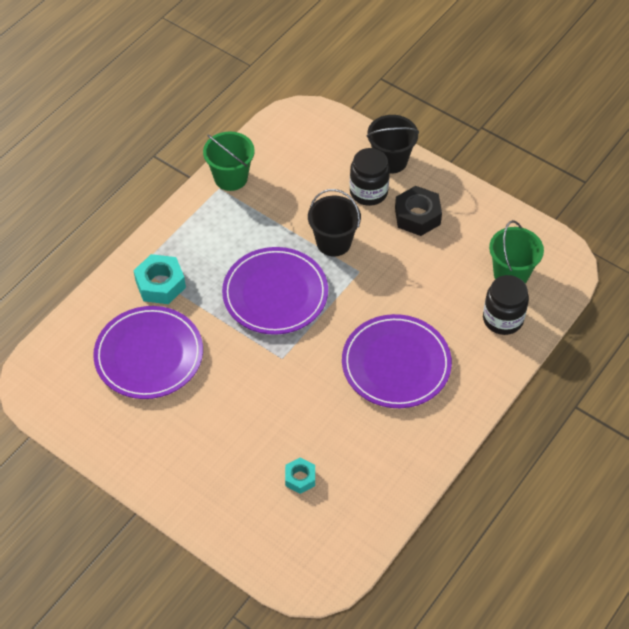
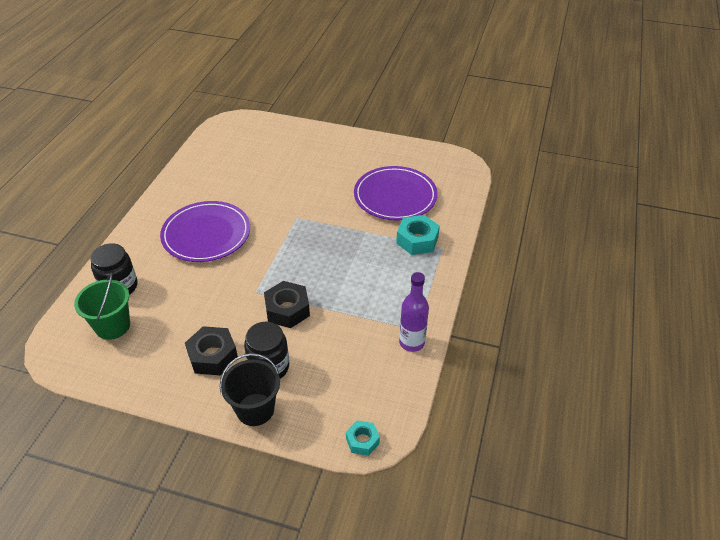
camera: 160 degrees right, 10 degrees down
green bucket [203,132,255,191] -> purple bottle [399,272,429,352]
purple plate [222,247,328,335] -> none
turquoise nut [285,457,315,494] -> turquoise nut moved to [346,420,380,456]
black bucket [308,189,361,256] -> black nut [264,281,310,328]

